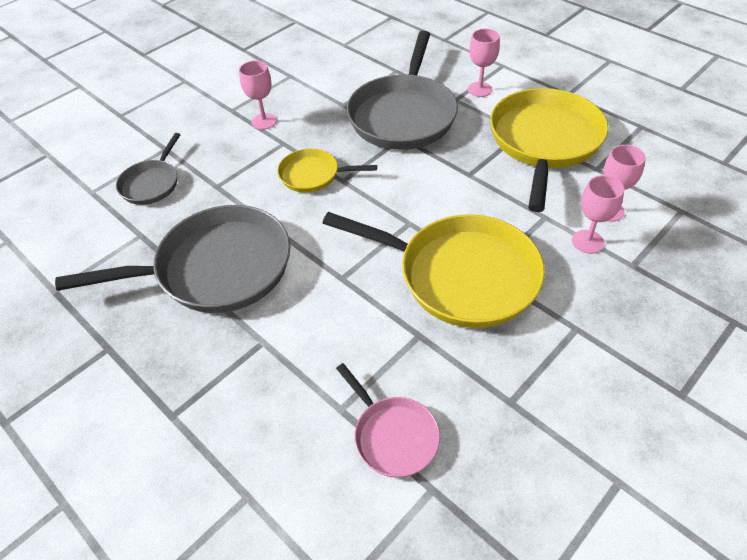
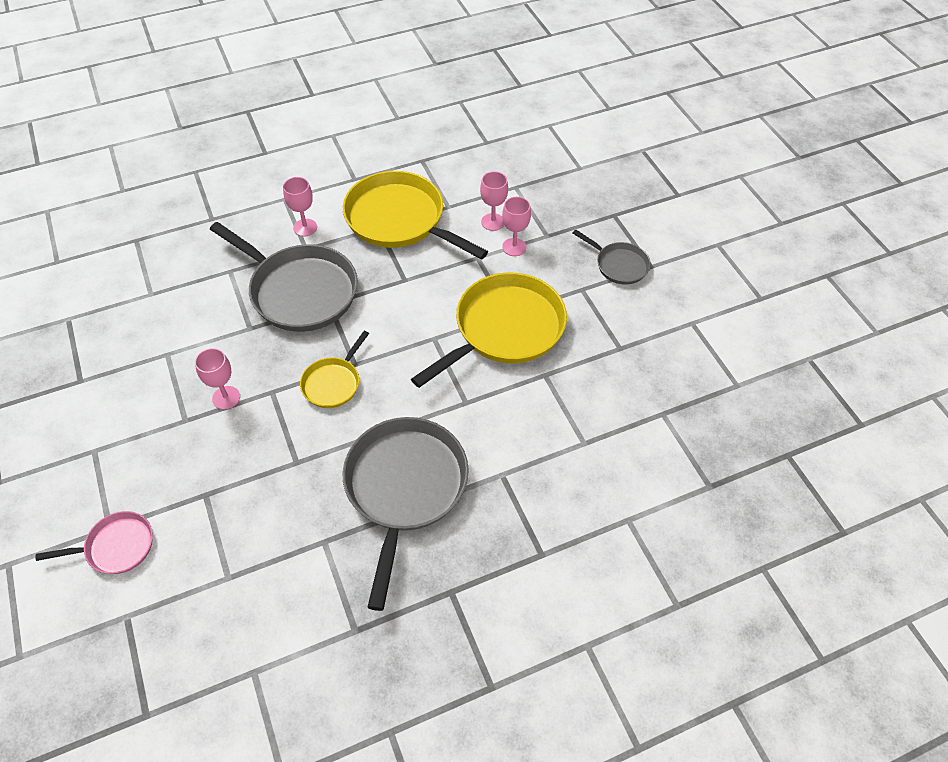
camera: 70 degrees left, 5 degrees up
grey pan [116,133,180,205] -> grey pan moved to [573,229,651,285]
pink pan [336,363,440,478] -> pink pan moved to [36,511,153,574]

